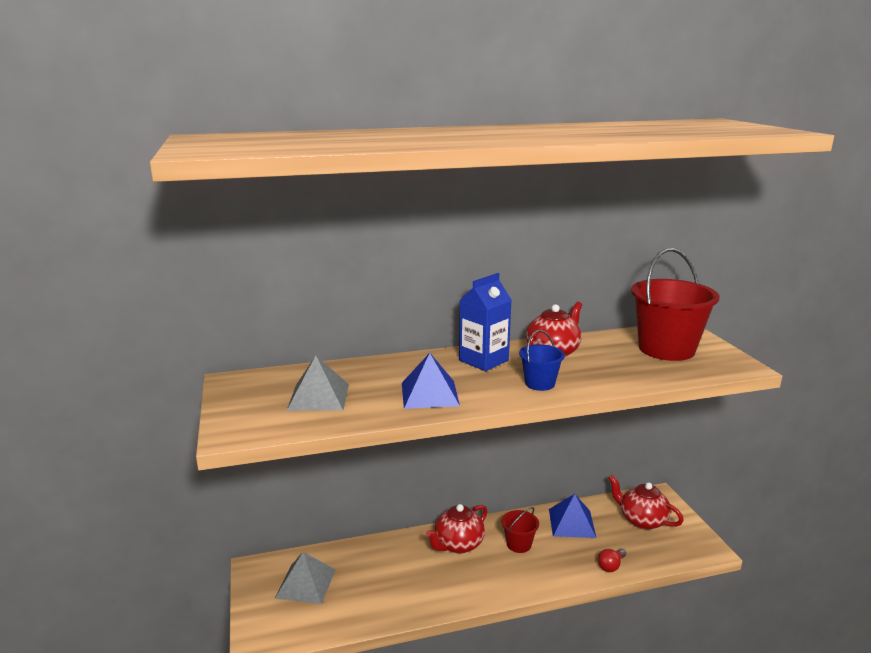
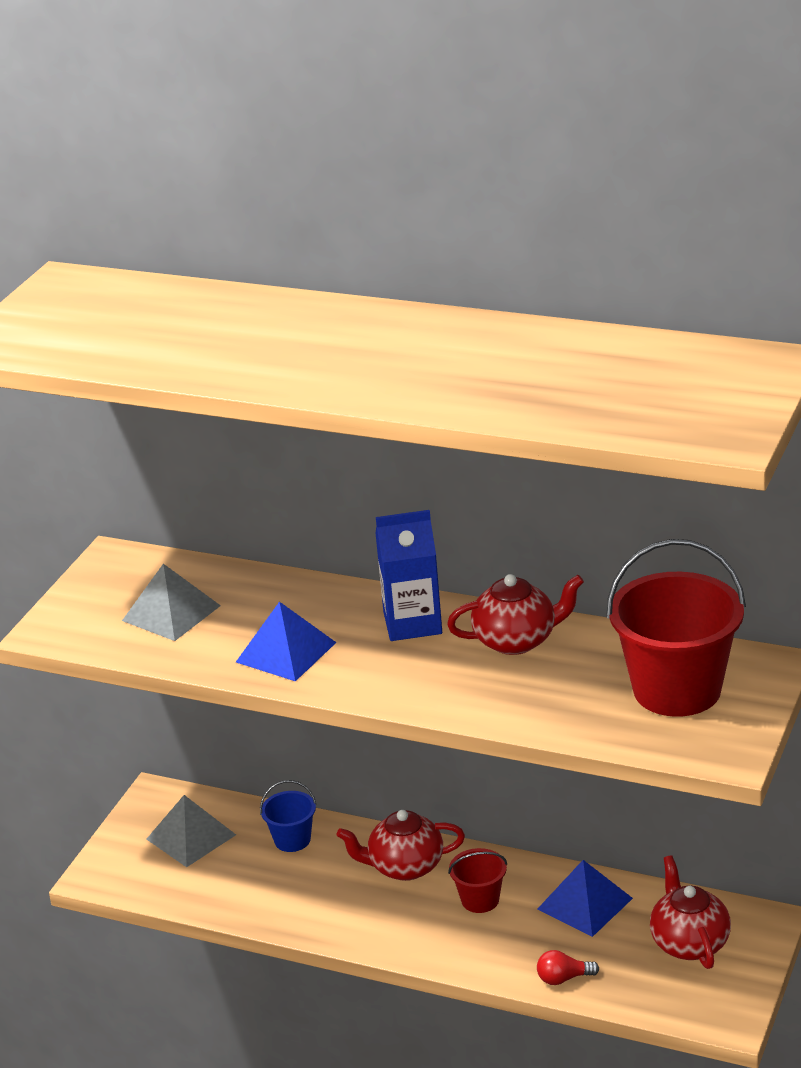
camera: 40 degrees right, 10 degrees up
blue bucket [519,330,565,391] -> blue bucket moved to [260,780,316,852]

